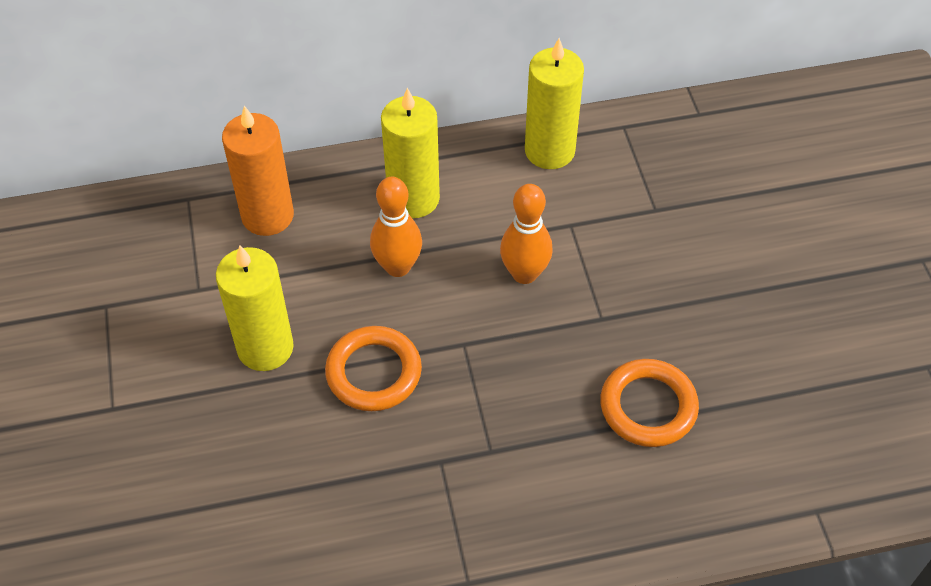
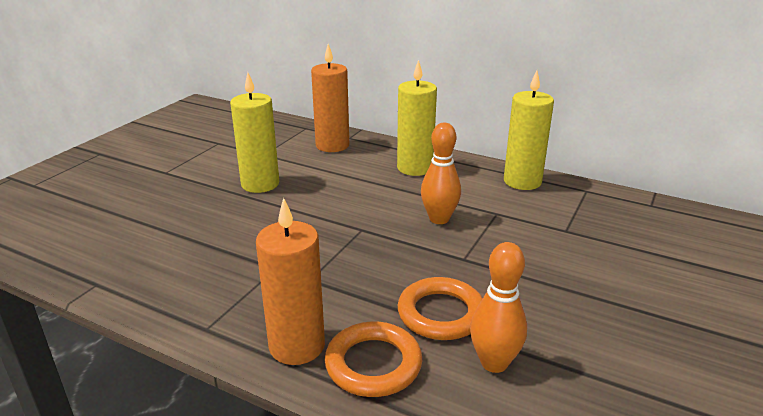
camera: 40 degrees right, 25 degrees down
orange ring [325,326,422,411] -> orange ring moved to [325,322,422,397]
orange bowling pin [370,177,422,277] -> orange bowling pin moved to [470,242,527,373]
none -> orange candle [256,198,325,365]

